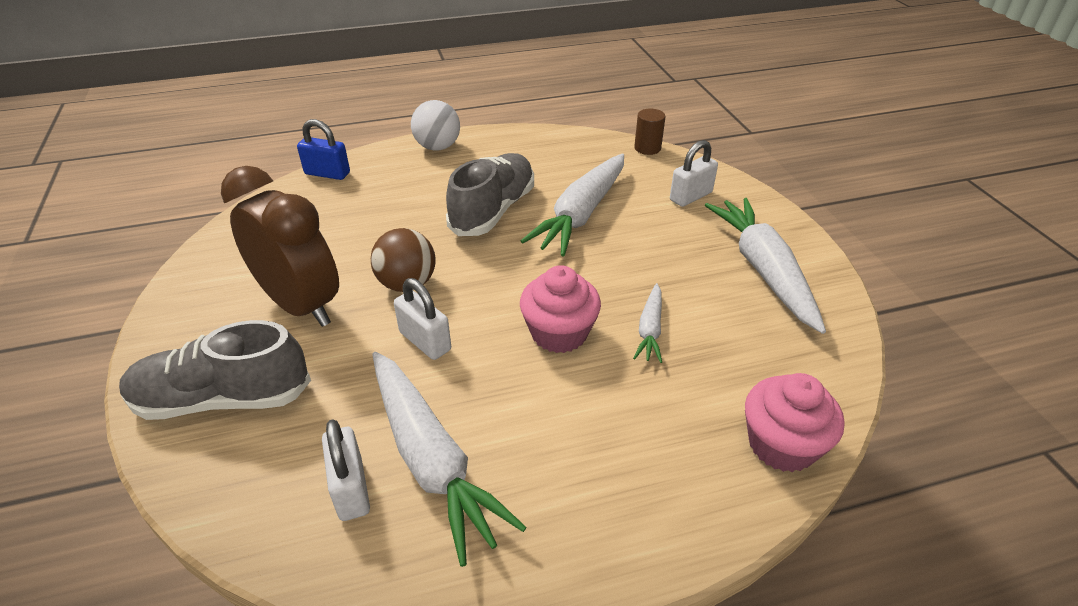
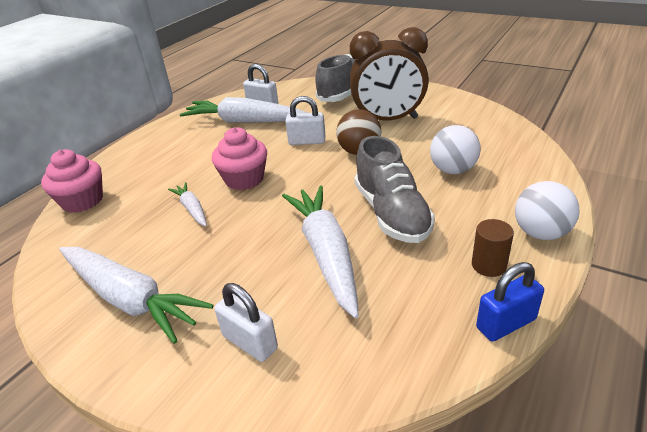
camera: 140 degrees right, 5 degrees down
blue padlock [297,119,350,180] -> blue padlock moved to [476,262,544,342]
brown cylinder [634,109,665,155] -> brown cylinder moved to [472,219,514,277]
white padlock [670,140,718,207] -> white padlock turned 60 degrees counterclockwise [214,283,278,362]
none -> white ball [430,125,481,174]

